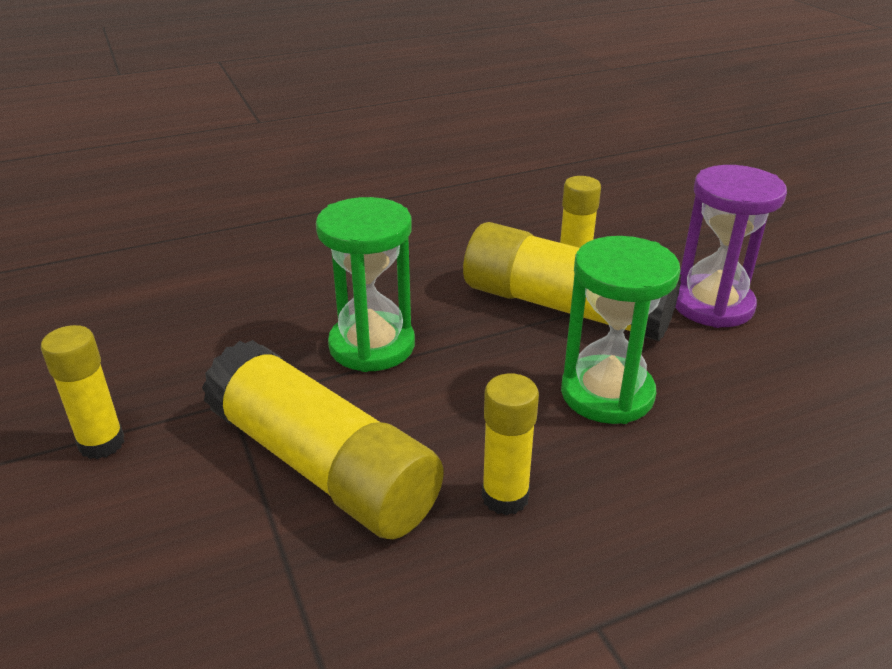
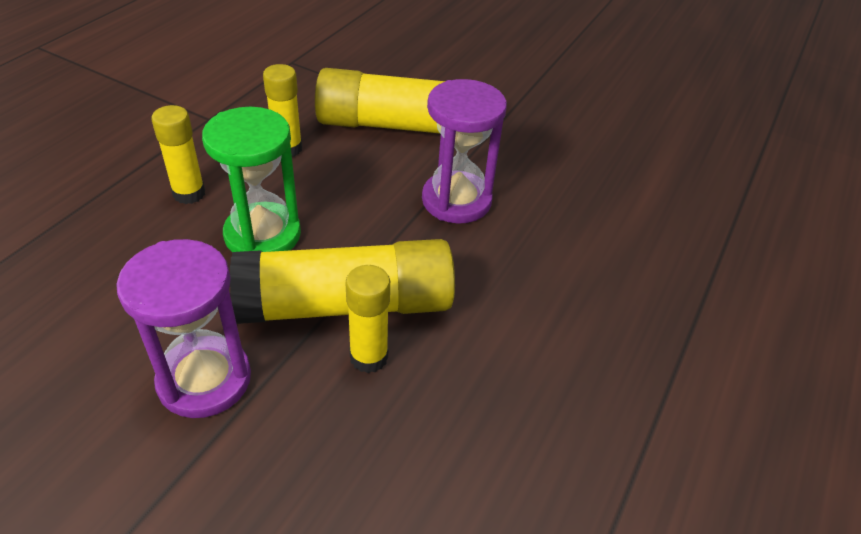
camera: 140 degrees right, 10 degrees up
yellow glue stick [41,325,125,459] -> yellow glue stick moved to [151,105,205,204]
green hourglass [316,197,415,372] -> purple hourglass [422,79,507,224]

